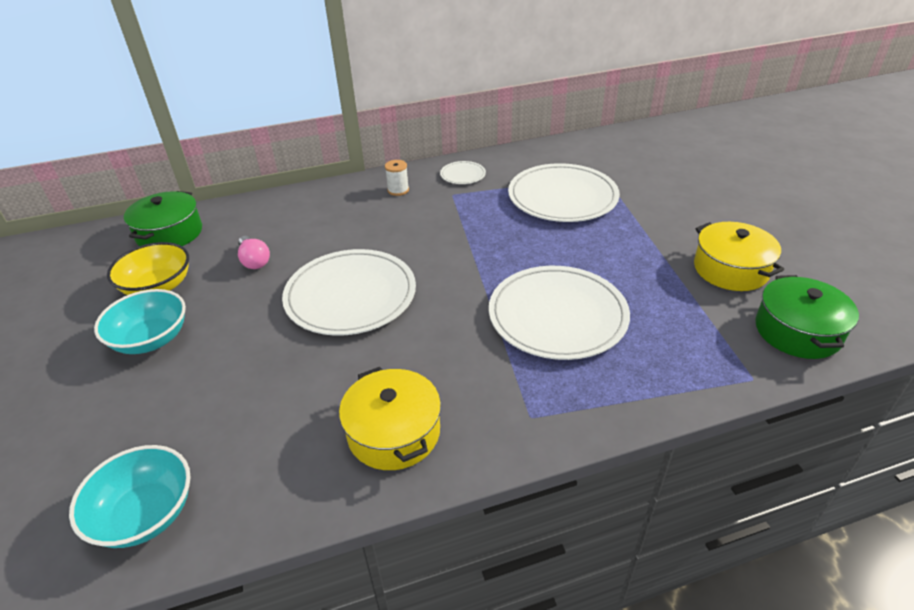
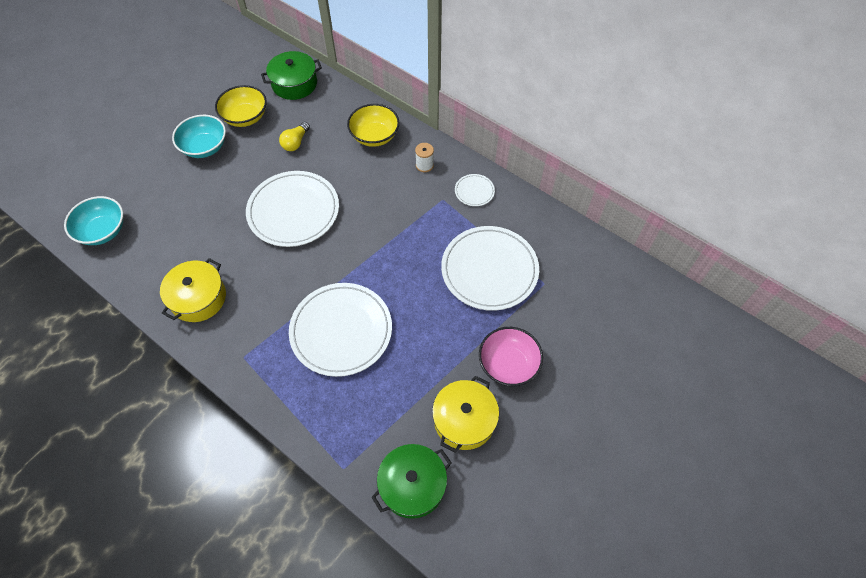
camera: 55 degrees right, 20 degrees up
pink light bulb [238,236,270,269] -> yellow light bulb [279,122,310,151]
none -> yellow bowl [347,104,399,147]
none -> pink bowl [479,327,543,386]

